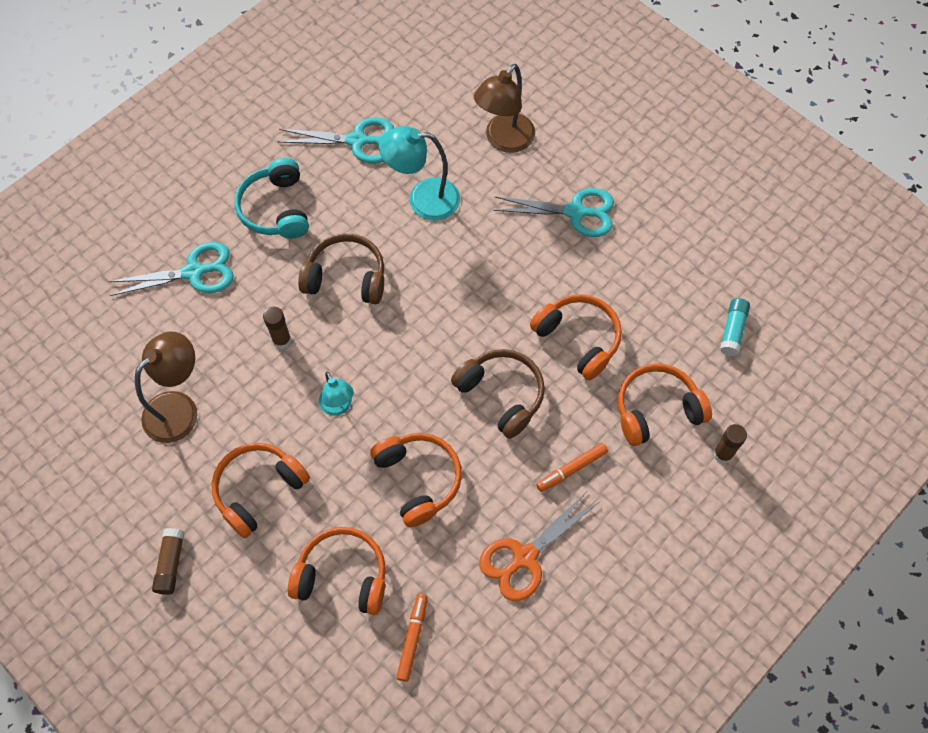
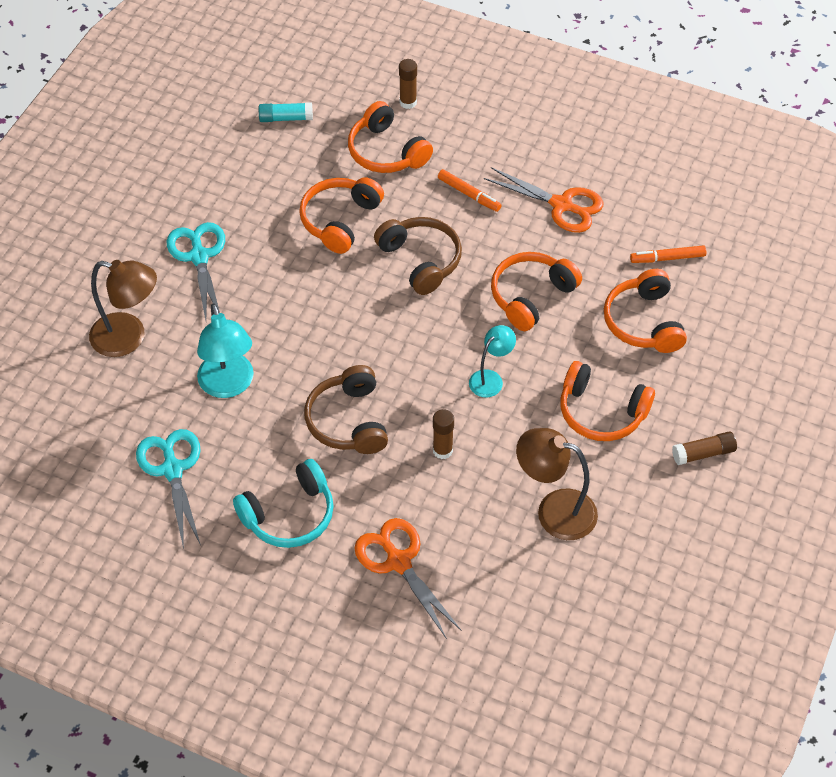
camera: 110 degrees left, 10 degrees down
turquoise scissors [107,242,234,296] -> orange scissors [355,518,462,639]
brown headphones [451,349,545,439] -> brown headphones turned 120 degrees clockwise [374,217,462,295]

